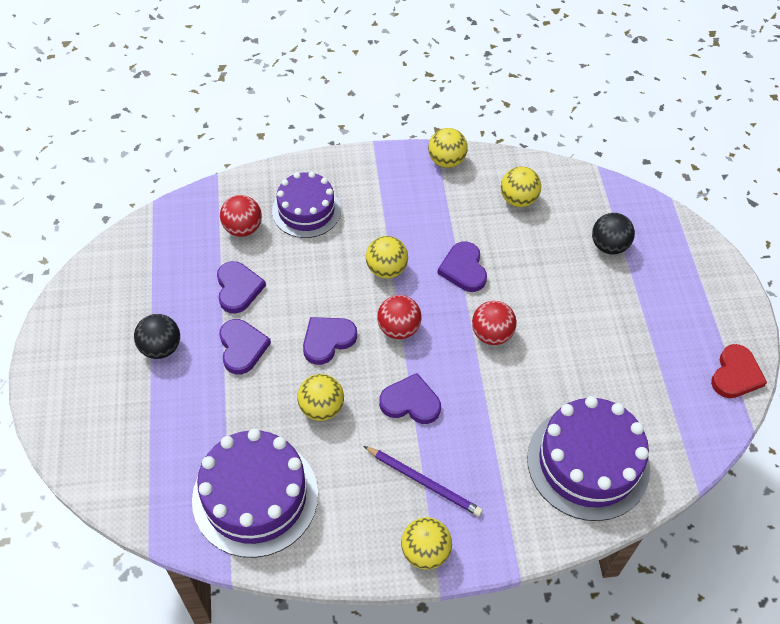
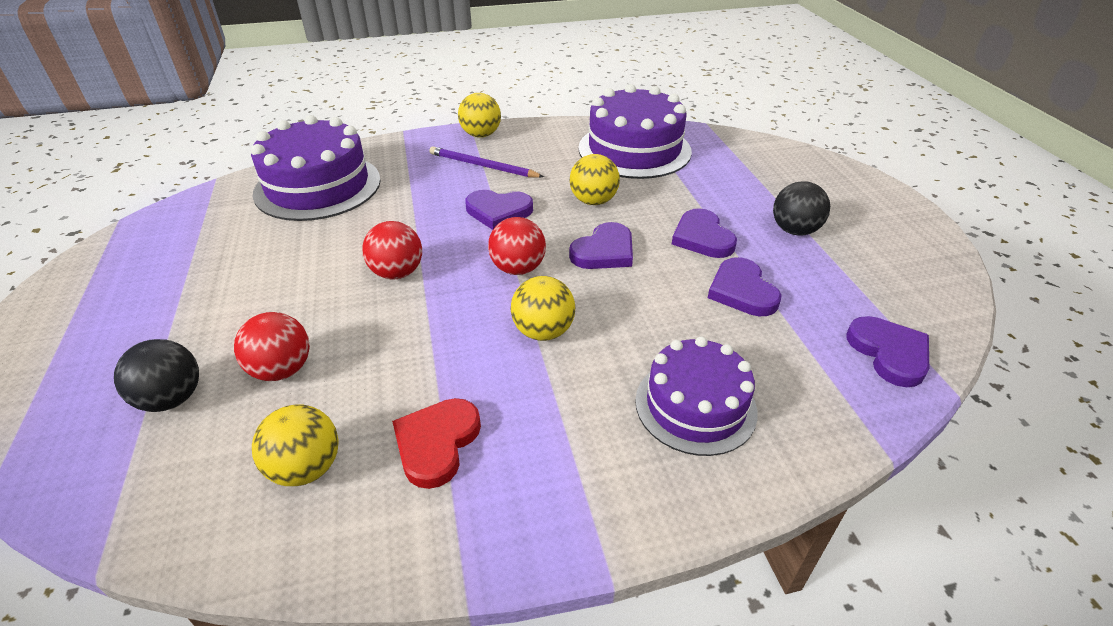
camera: 175 degrees right, 15 degrees down
red ball [220,195,262,237] -> red ball moved to [234,312,310,381]
yellow ball [428,128,468,168] -> none
purple heart [437,242,487,292] -> purple heart moved to [846,316,929,387]
red heart [711,344,767,398] -> red heart moved to [392,398,481,489]

